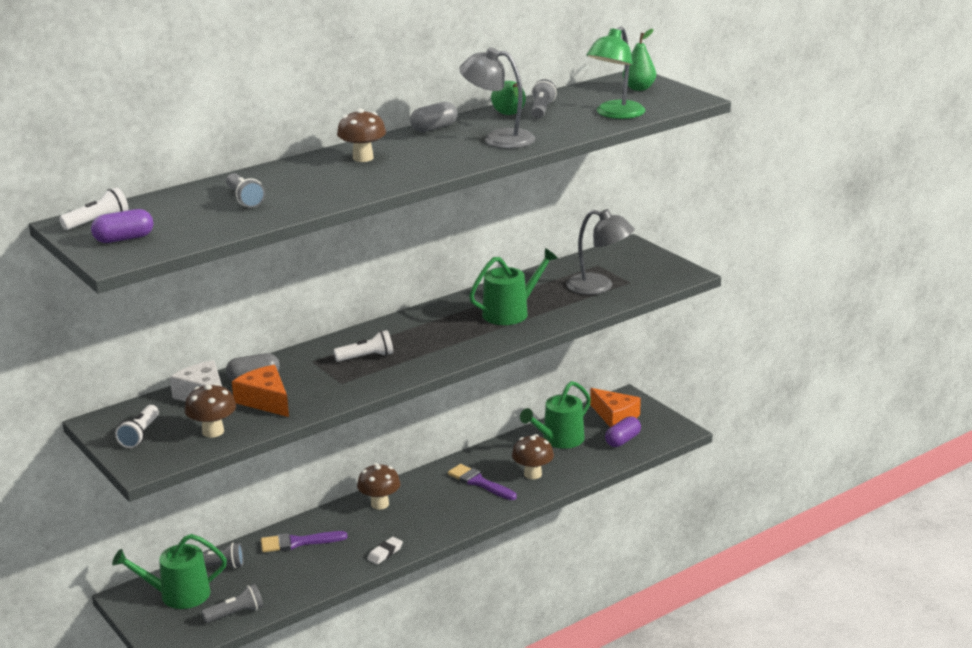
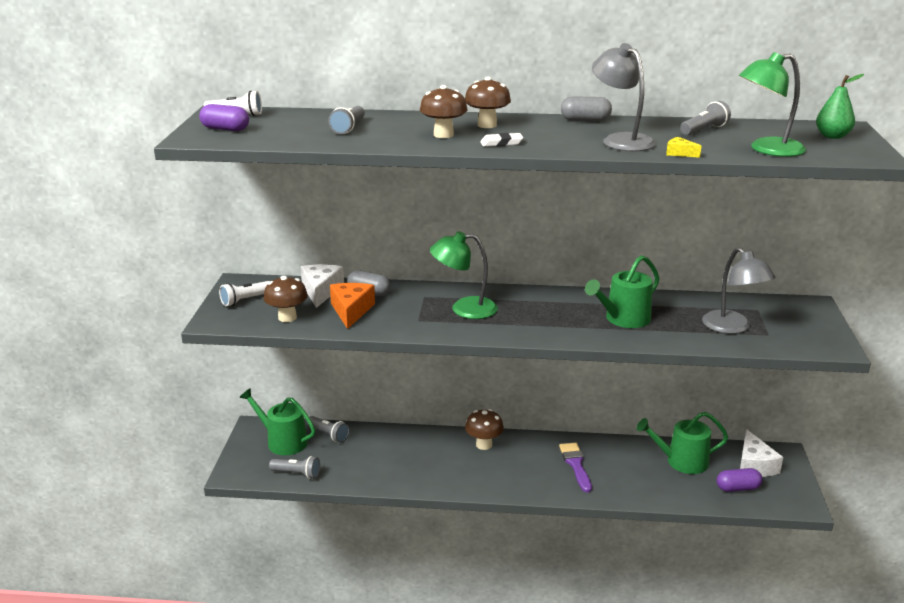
camera: 40 degrees right, 0 degrees up
purple brush [261,531,347,552] -> none
white flashlight [334,330,393,362] -> green lamp [430,231,498,319]
white eraser [367,537,403,564] -> white eraser moved to [480,133,523,147]
green watering can [469,248,558,325] -> green watering can turned 135 degrees clockwise [585,255,659,328]
green pear [491,81,526,115] -> none
brown mushroom [512,434,554,479] -> brown mushroom moved to [420,85,468,138]
orange cheese [590,388,641,427] -> white cheese [740,429,783,477]
none -> yellow cheese [666,137,702,158]

